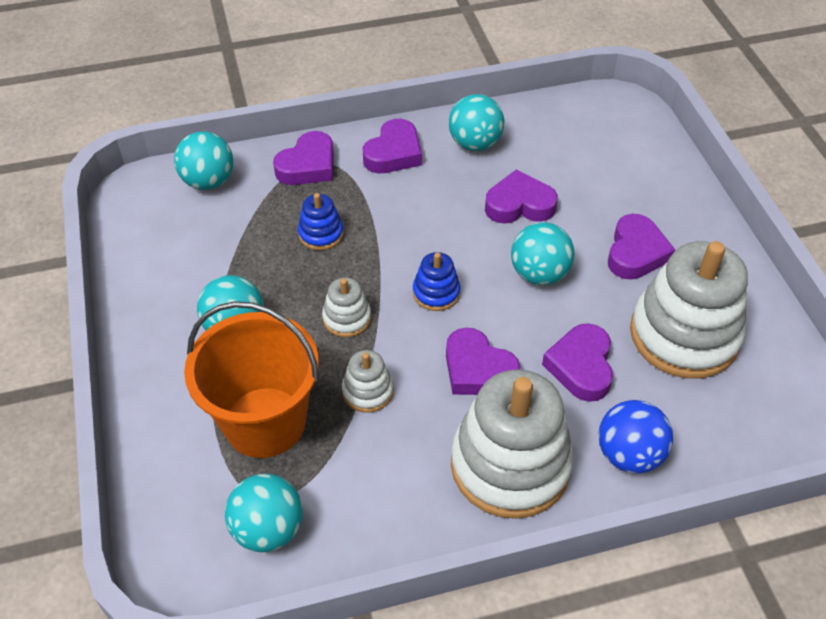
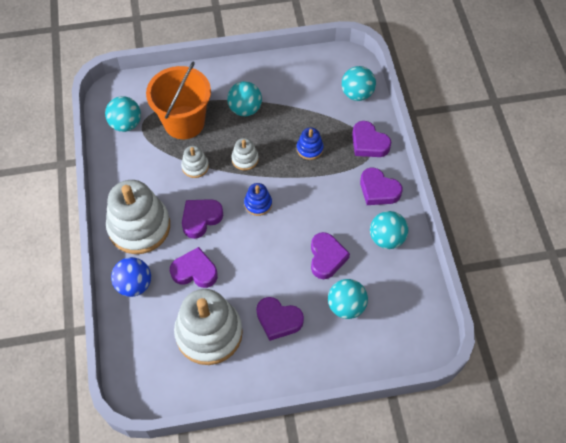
camera: 95 degrees right, 10 degrees up
turquoise ball [511,222,575,285] -> turquoise ball moved to [328,279,368,319]

